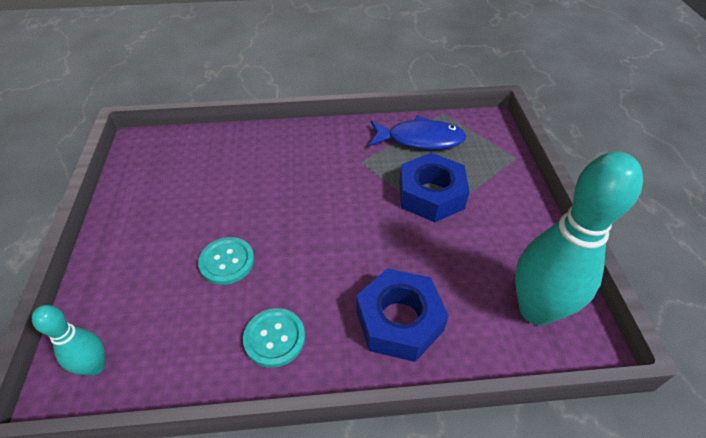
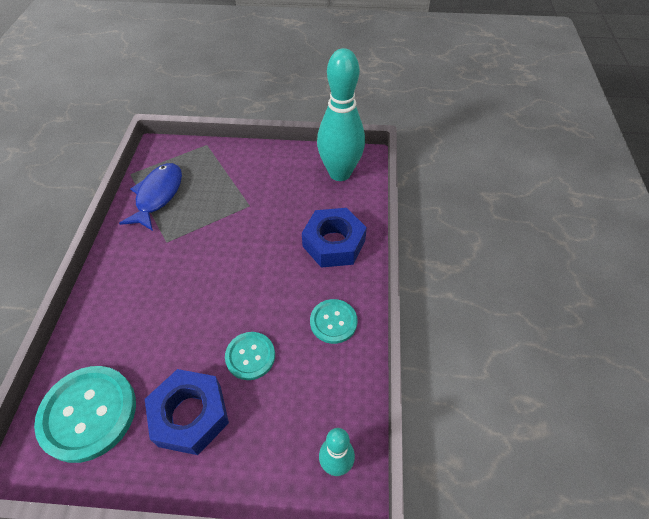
camera: 80 degrees left, 5 degrees up
blue nut [399,153,470,223] -> blue nut moved to [145,369,229,455]
none -> turquoise button [34,366,136,463]

